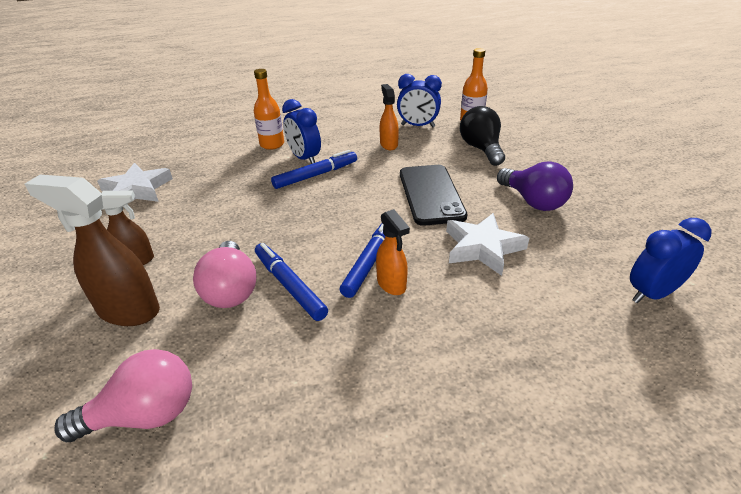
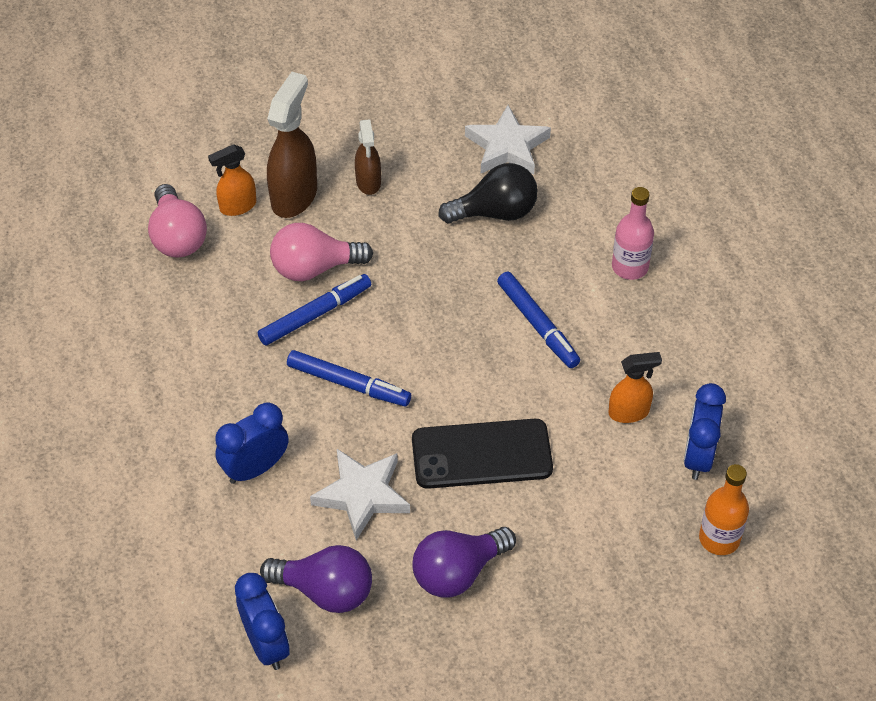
camera: 90 degrees right, 15 degrees up
orange bottle [254,69,284,150] -> pink bottle [612,187,654,280]
blue clock [282,99,321,164] -> blue clock moved to [215,402,288,484]
orange spray bottle [376,209,410,295] -> orange spray bottle moved to [208,144,256,216]
black light bulb [460,106,505,166] -> black light bulb moved to [438,163,538,224]
none -> purple light bulb [260,545,372,613]

